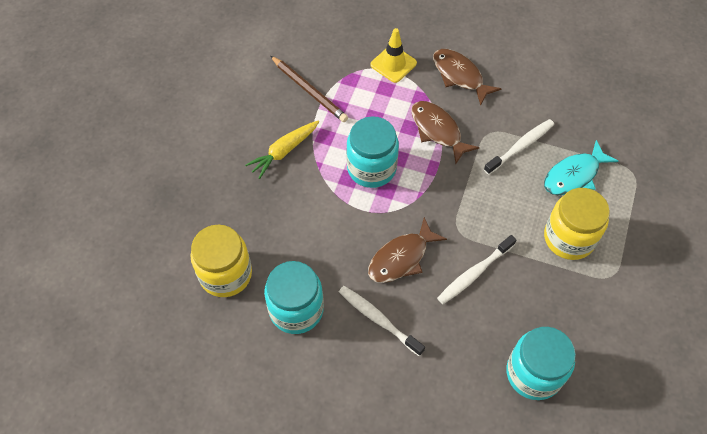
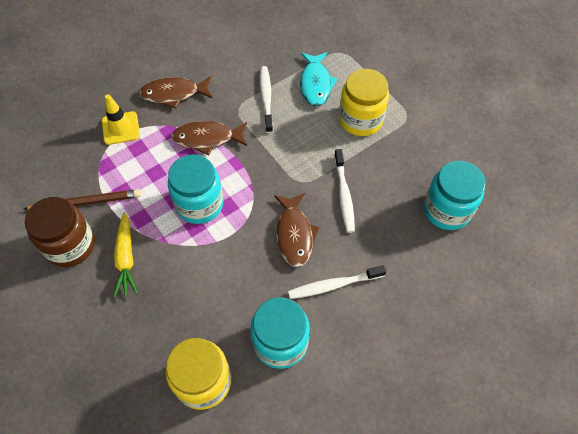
camera: 55 degrees left, 0 degrees up
none -> brown jar [25,197,95,267]

